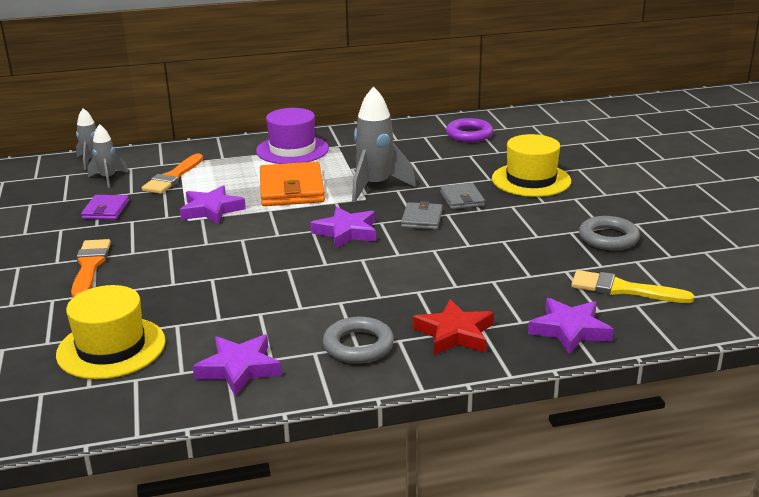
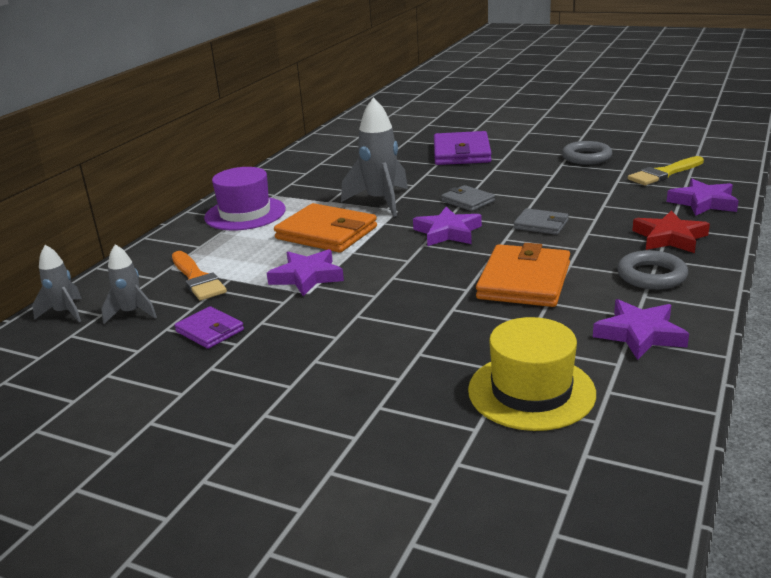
camera: 50 degrees left, 0 degrees up
orange brush [71,239,111,298] -> none
grey wallet [440,183,485,210] -> grey wallet moved to [514,208,569,235]
purple ring [446,118,493,142] -> none
yellow hat [492,134,571,197] -> purple wallet [434,131,492,165]
none -> orange wallet [476,243,570,307]

